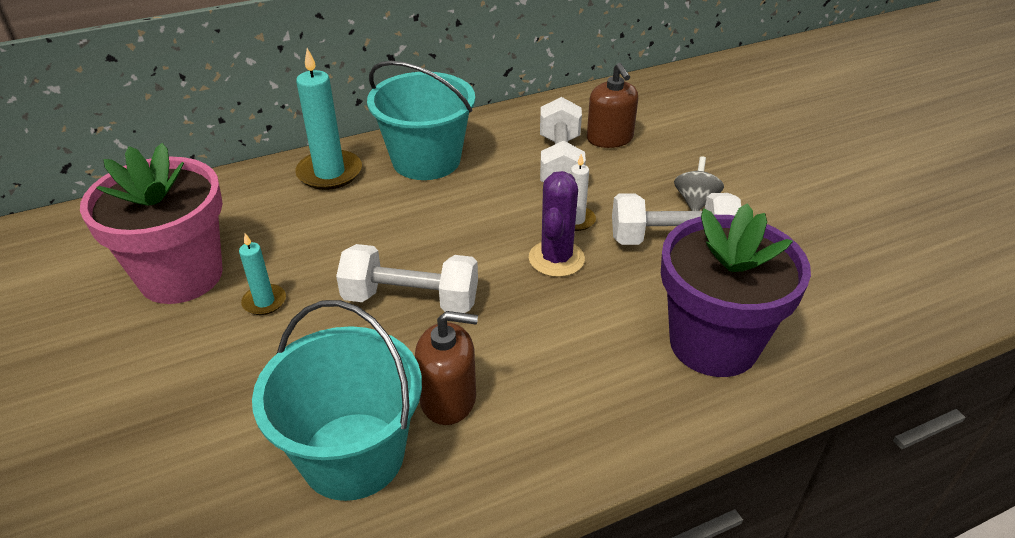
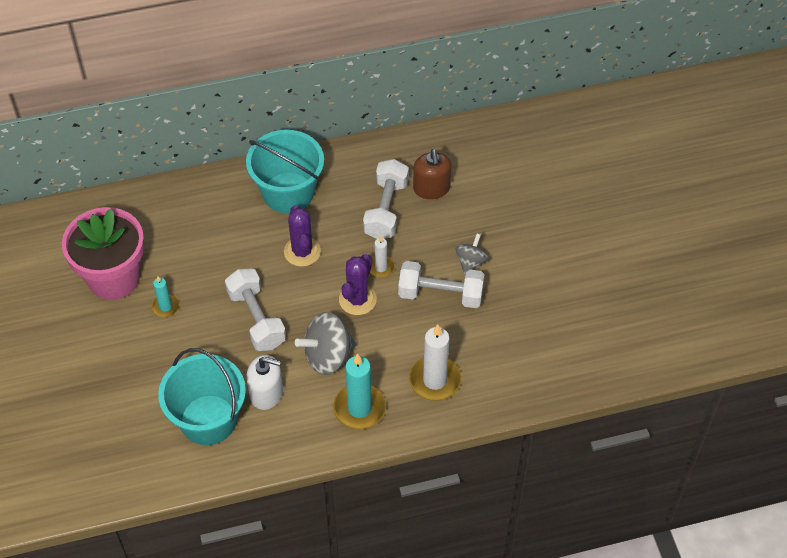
camera: 10 degrees right, 15 degrees up
turquoise candle [295,48,362,190] -> turquoise candle moved to [333,353,386,429]
white dumbbell [336,244,478,313] -> white dumbbell turned 45 degrees clockwise [225,269,286,351]
brown soap dispenser [415,311,478,425] -> white soap dispenser [247,355,283,410]
purple flower pot [661,203,811,377] -> white candle [409,325,461,401]
none -> purple cactus [284,205,321,267]
none -> grey spinning top [295,312,357,375]

